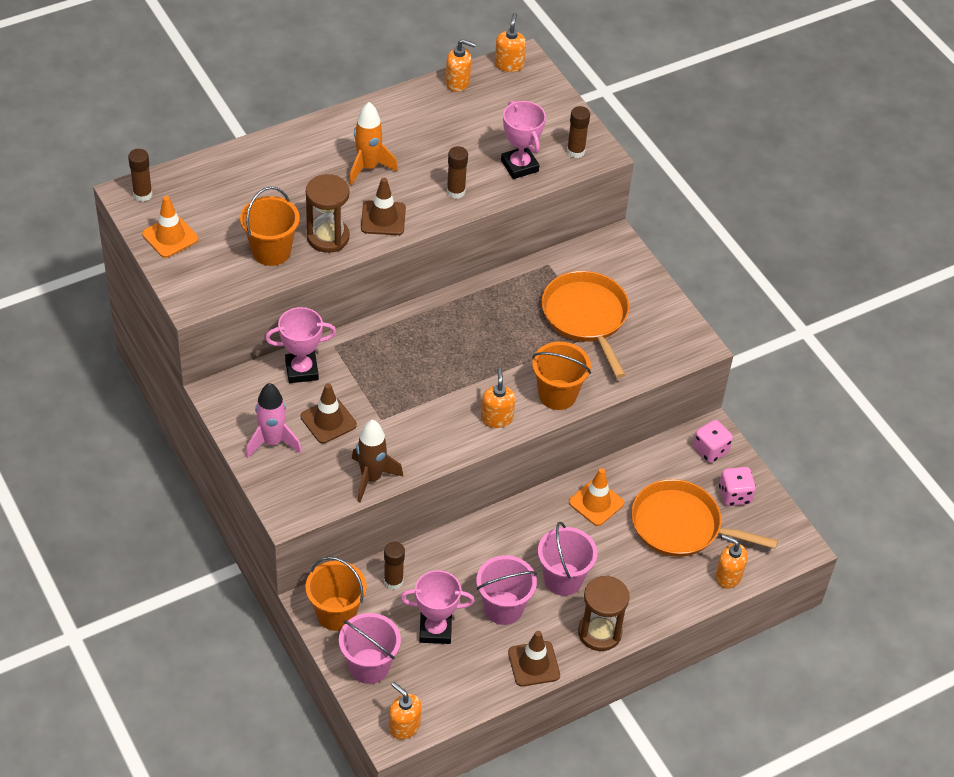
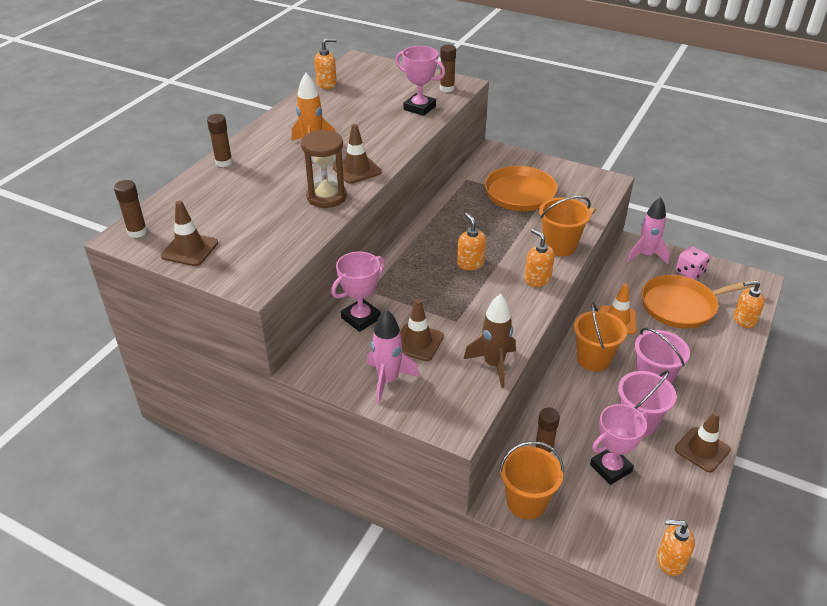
camera: 30 degrees left, 10 degrees down
orange traffic cone [142,196,198,258] -> brown traffic cone [161,201,218,266]
orange bucket [240,186,300,266] -> orange bucket moved to [574,302,627,372]
pink bucket [339,613,401,684] -> none
brown glue stick [447,146,468,199] -> brown glue stick moved to [207,114,233,167]
orange soap dispenser [495,13,526,72] -> orange soap dispenser moved to [457,213,486,270]
brown hourglass [578,575,630,651] -> none
pink dice [693,420,733,463] -> pink rocket [627,197,670,264]

